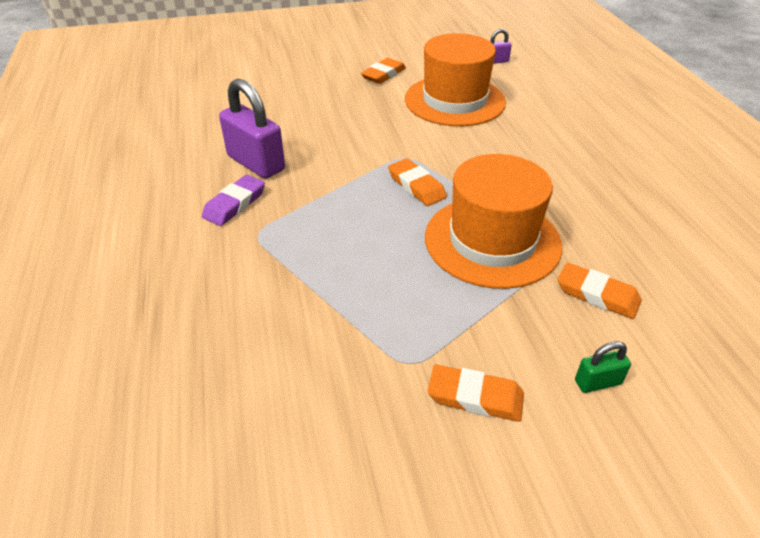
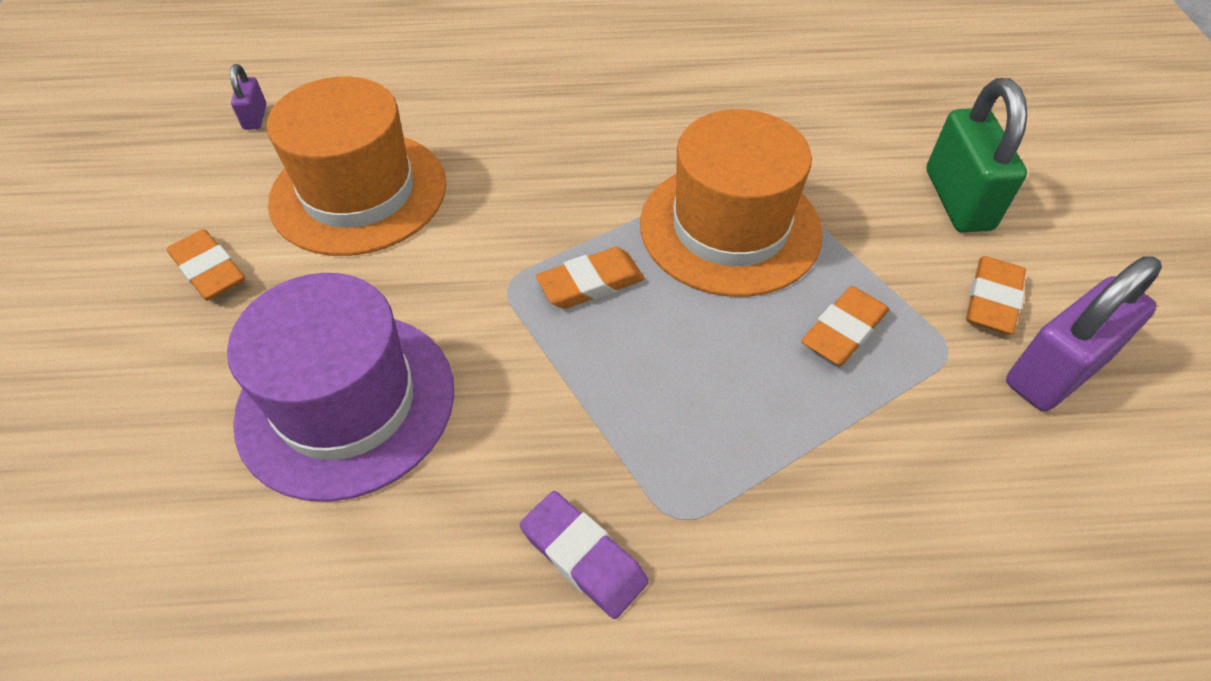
camera: 80 degrees left, 10 degrees up
purple padlock [219,79,285,179] -> purple padlock moved to [1006,256,1162,411]
orange eraser [557,262,642,319] -> orange eraser moved to [801,286,889,366]
green padlock [575,341,631,393] -> green padlock [926,78,1027,232], size x2.10
none -> purple hat [227,273,454,502]

